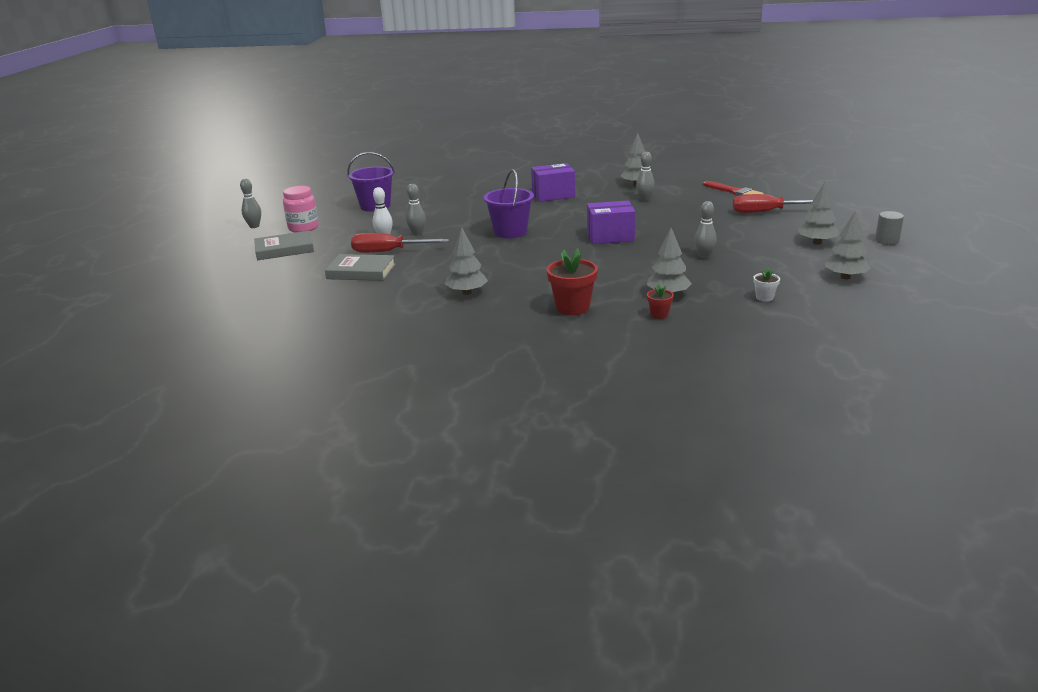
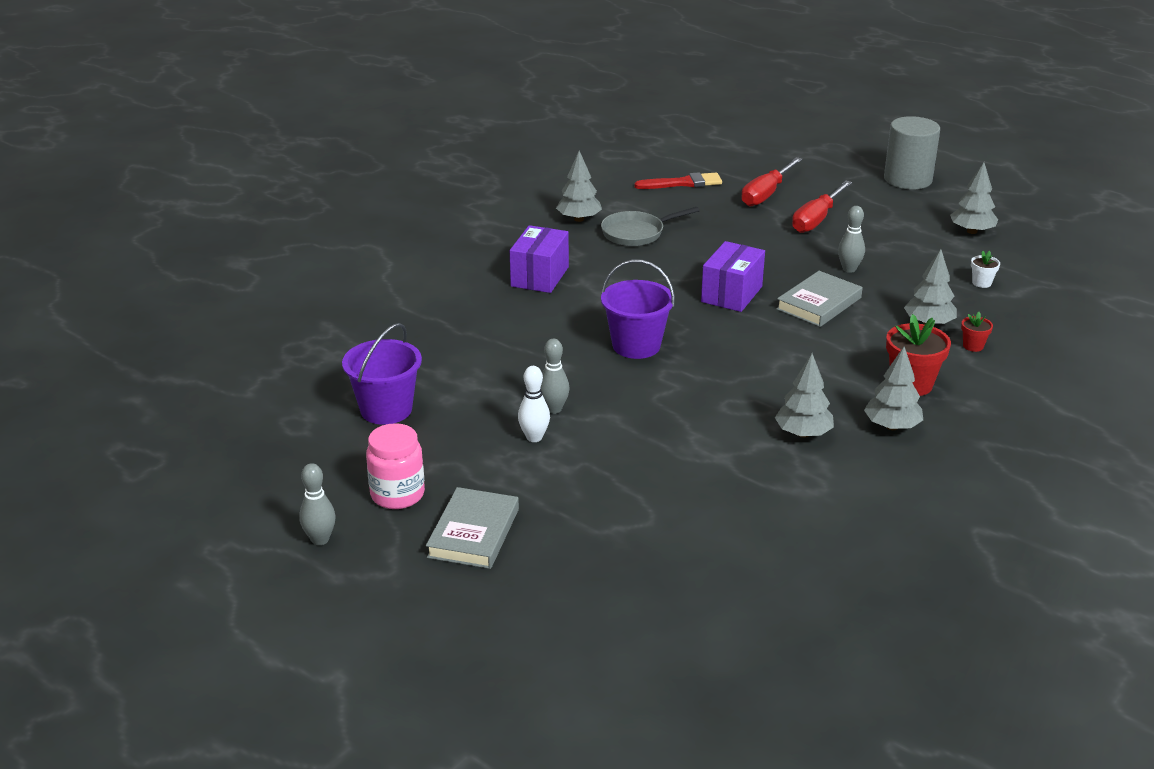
camera: 60 degrees left, 5 degrees up
grey book [325,254,396,281] -> grey book moved to [776,271,863,327]
red screwdriver [351,233,449,253] -> red screwdriver moved to [792,181,852,233]
grey bowling pin [636,152,655,201] -> grey pan [601,207,700,246]
grey tree [798,181,839,245] -> grey tree moved to [864,347,923,430]
grey cylinder [875,211,904,245] -> grey cylinder [884,116,940,189], size x1.92

